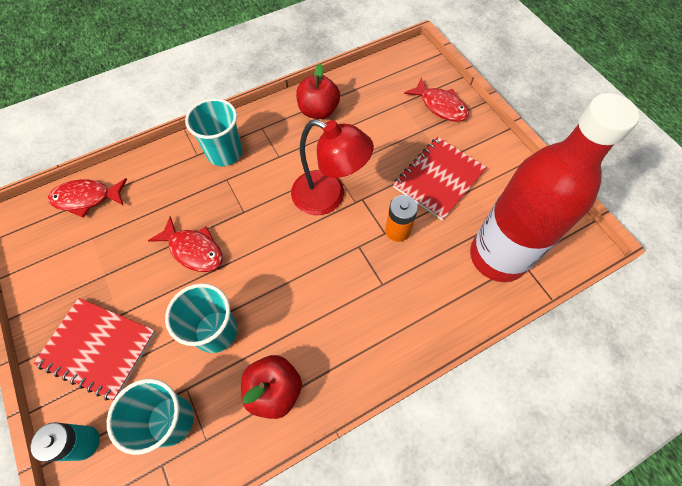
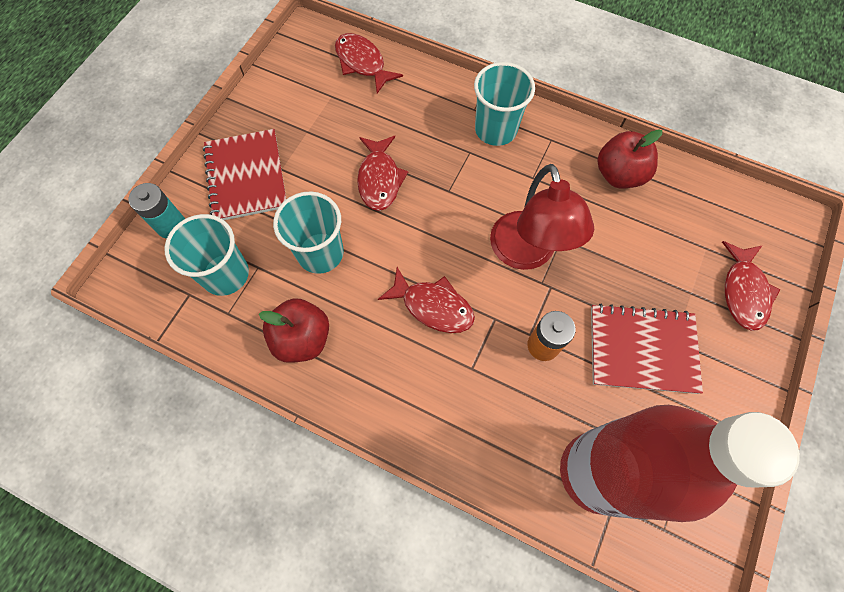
camera: 55 degrees right, 5 degrees up
none -> red fish [378,267,475,333]

